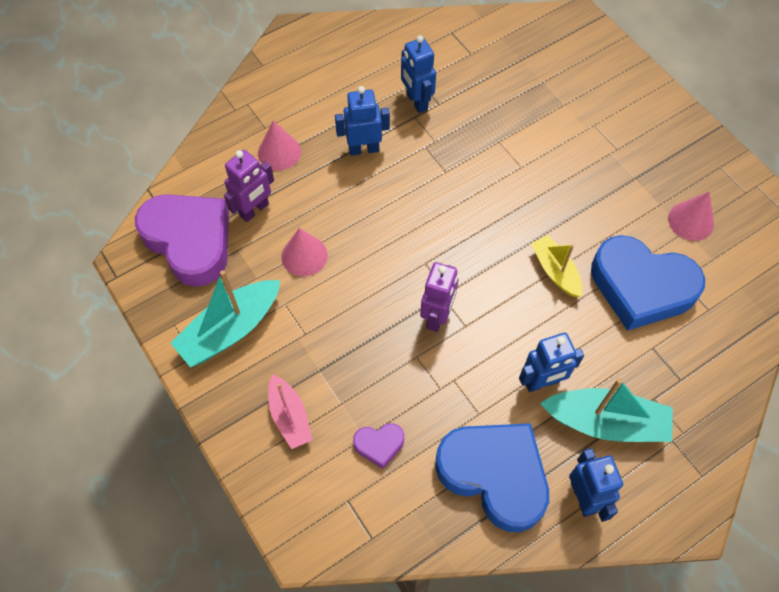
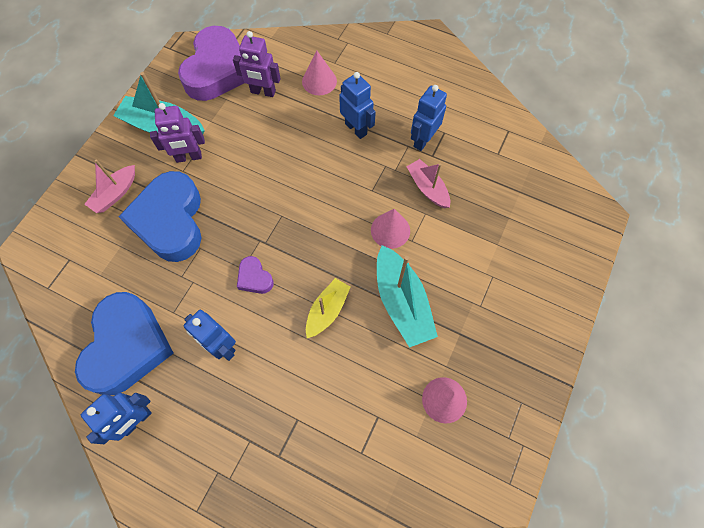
camera: 60 degrees right, 5 degrees up
pink cone [282,228,328,276] -> pink cone moved to [371,209,410,249]
purple heart [353,423,404,469] -> purple heart moved to [237,256,274,294]
purple robot [420,262,458,332] -> purple robot moved to [150,103,205,163]
turquoise boat [540,378,673,442] -> turquoise boat moved to [377,245,438,348]
blue heart [591,235,705,331] -> blue heart moved to [119,171,201,262]
none -> pink boat [406,159,450,208]

